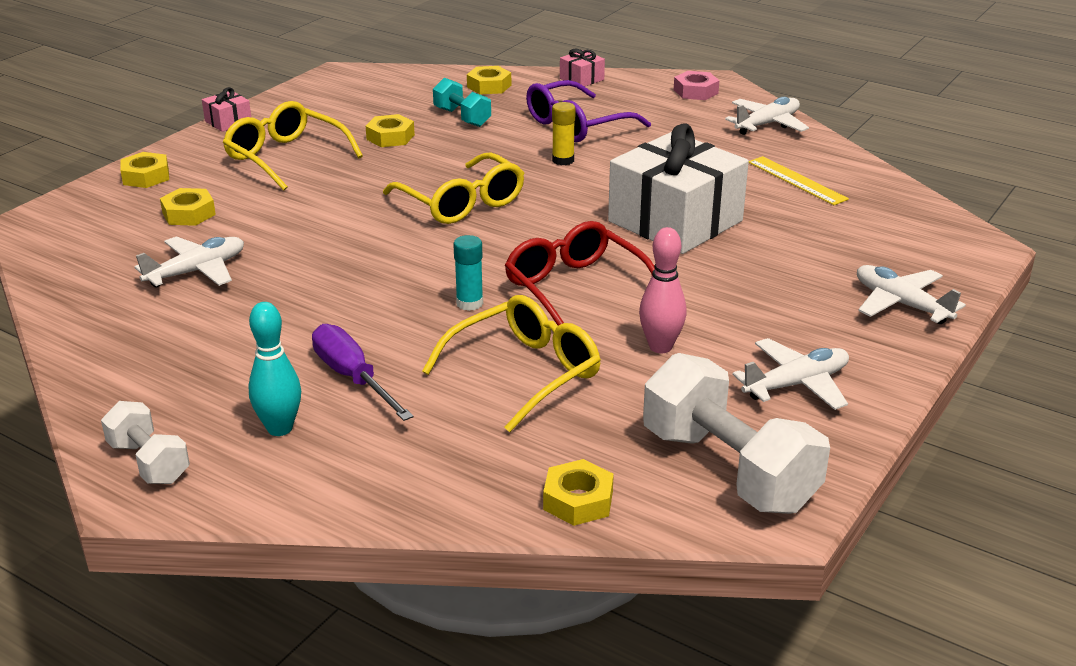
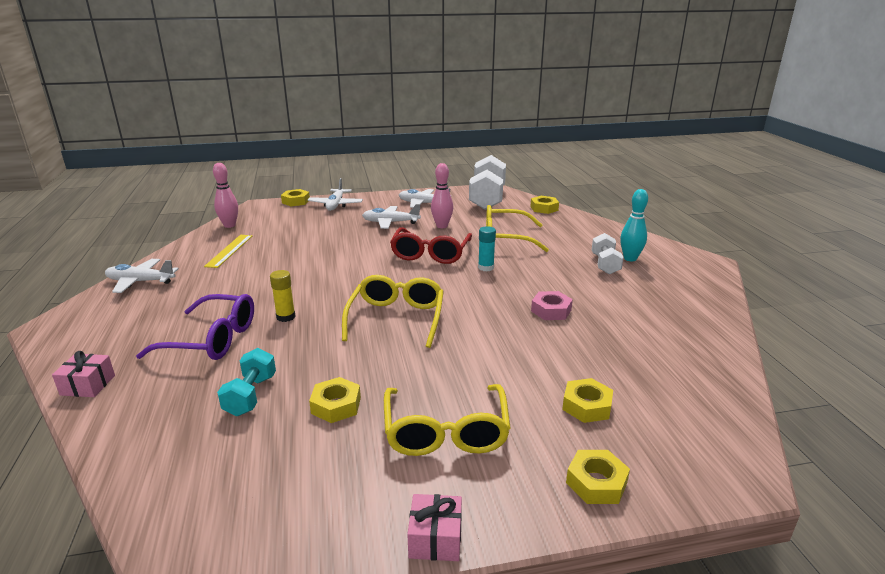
camera: 135 degrees left, 5 degrees down
white dumbbell [101,401,190,484] -> white dumbbell moved to [592,233,624,275]
white plane [135,236,244,287] -> white plane moved to [362,204,421,229]
purple screwdriver [312,324,414,421] -> none
yellow nut [467,66,511,94] -> yellow nut moved to [281,189,310,206]
white gift [608,123,749,254] -> none
pink nut [674,71,720,100] -> pink nut moved to [531,291,573,320]
none -> pink bowling pin [213,163,238,228]

